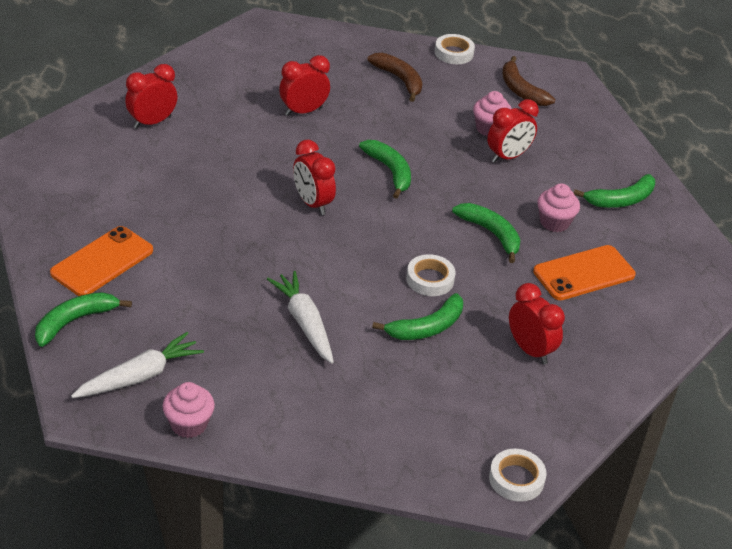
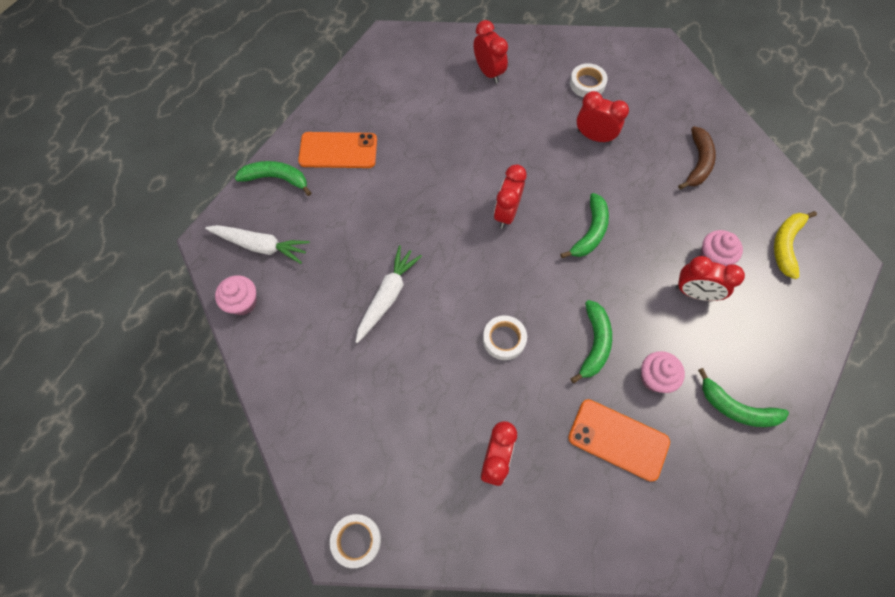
camera: 55 degrees right, 25 degrees up
red clock [125,64,177,129] -> red clock turned 45 degrees clockwise [474,20,508,83]
green banana [372,293,463,340] -> none
white tape [435,34,475,64] -> white tape moved to [570,63,608,97]
brown banana [502,56,555,106] -> yellow banana [774,211,817,279]

